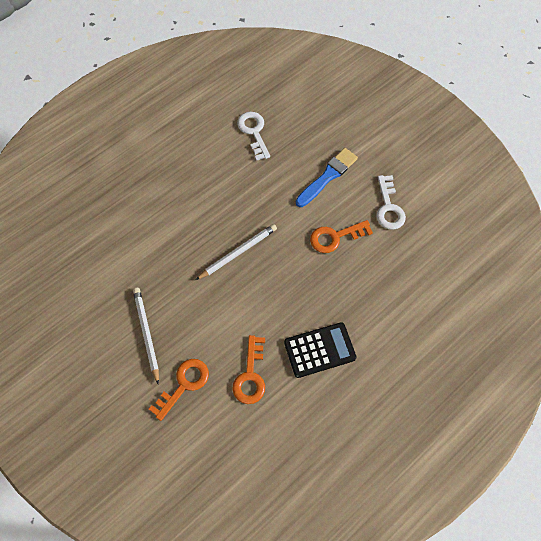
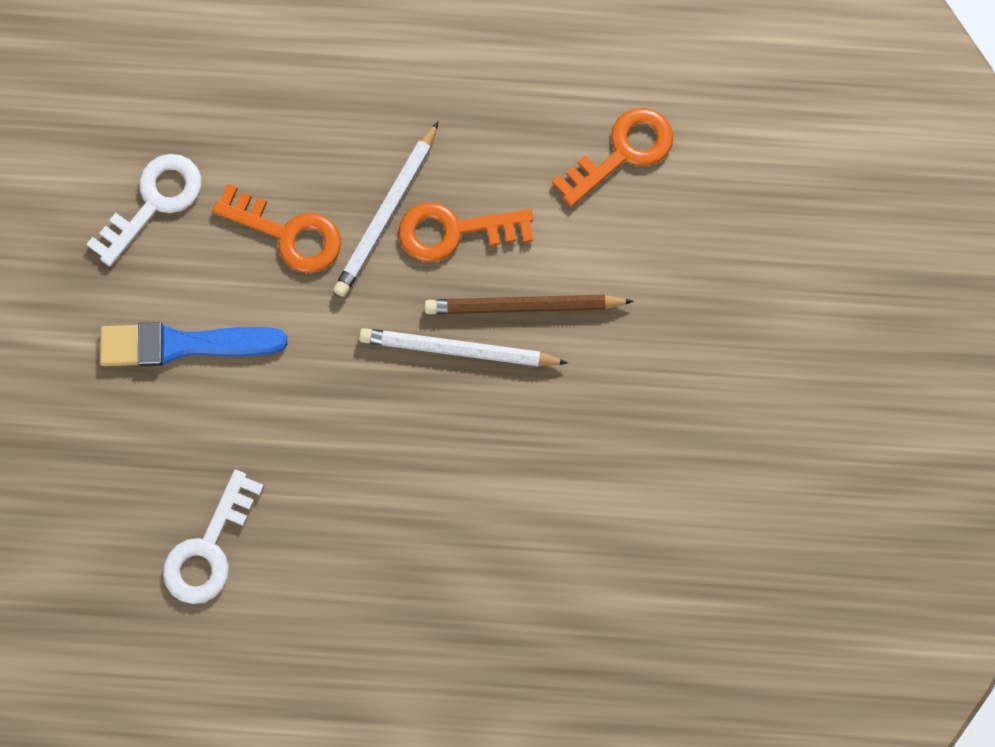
camera: 135 degrees left, 10 degrees up
white pencil [133,288,159,385] -> white pencil moved to [333,121,439,297]
orange key [149,359,209,421] -> orange key moved to [399,202,533,262]
black calculator [284,322,357,378] -> none
none -> brown pencil [425,295,634,314]

